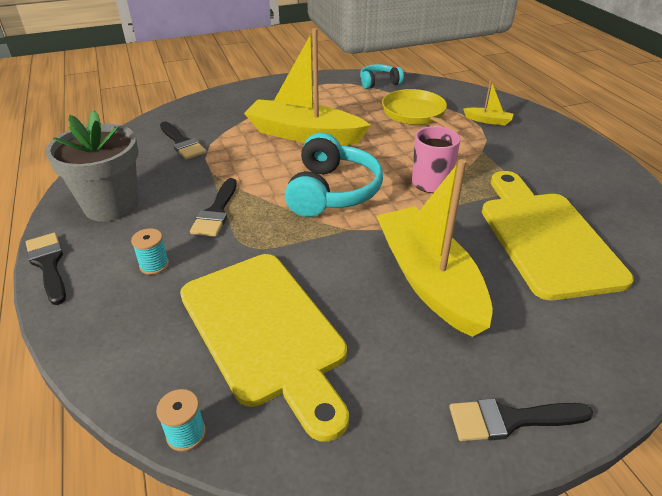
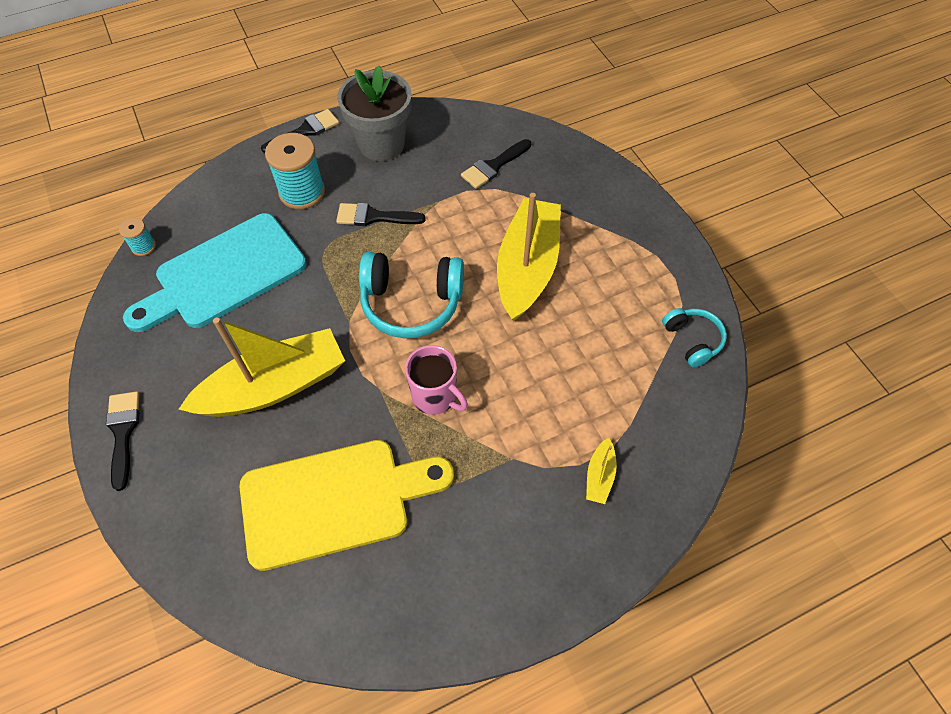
camera: 85 degrees right, 20 degrees up
turquoise spool [131,228,169,275] -> turquoise spool [265,133,325,209], size x1.99
yellow cutting board [180,254,349,442] -> turquoise cutting board [123,213,307,332]
yellow pan [382,89,463,135] -> none

